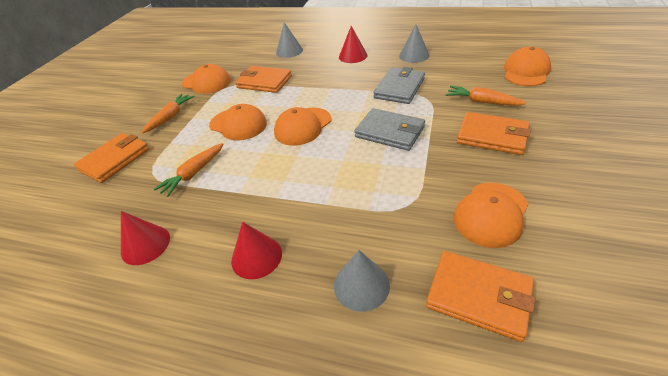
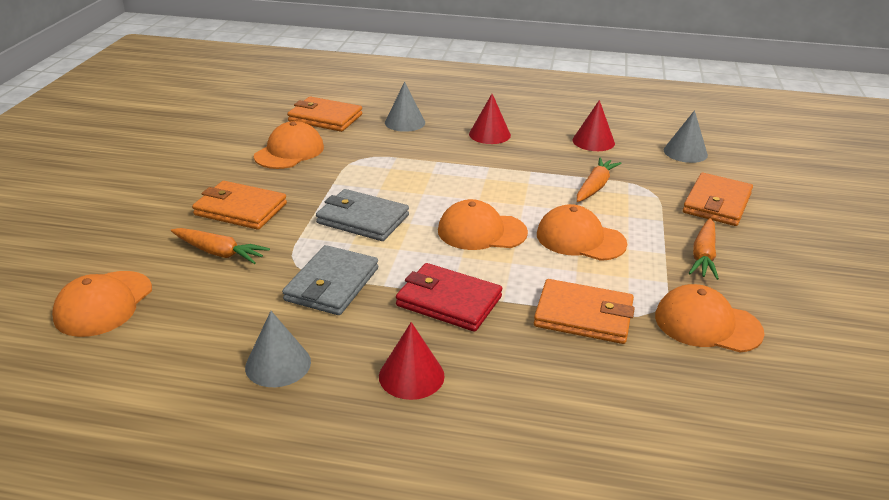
camera: 170 degrees right, 10 degrees down
orange cap [274,107,332,146] -> orange cap turned 120 degrees counterclockwise [438,199,528,250]
grey cone [276,22,303,58] -> grey cone moved to [664,110,708,163]
none -> red wallet [396,263,502,332]

